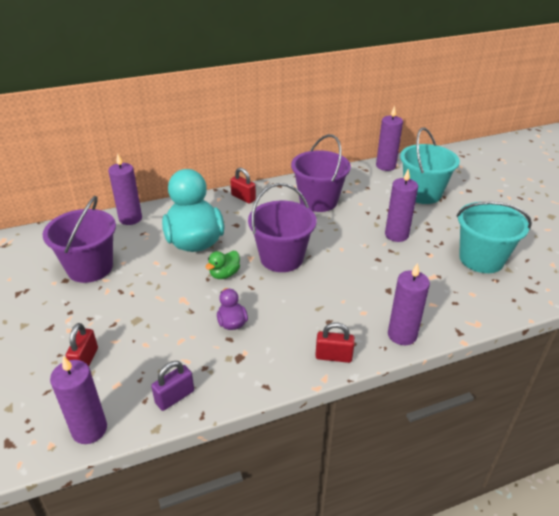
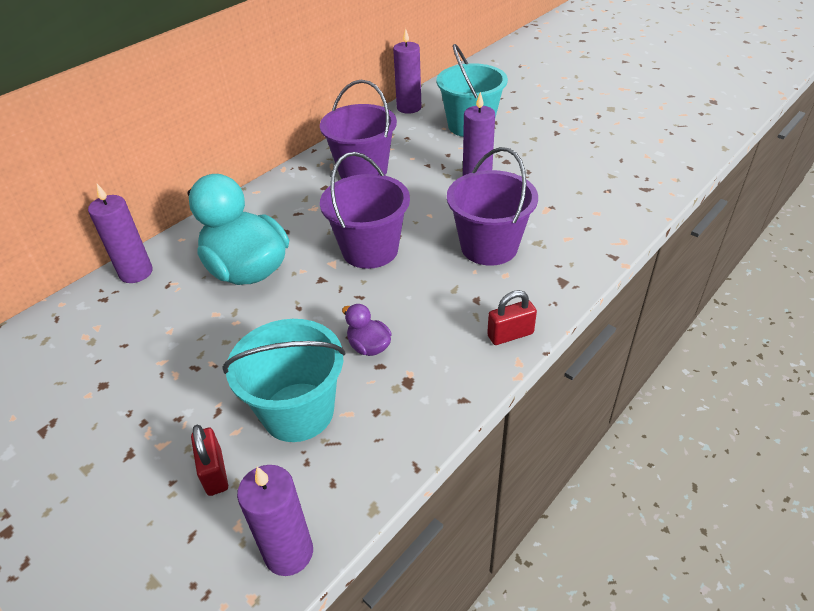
camera: 25 degrees left, 5 degrees up
purple bucket [42,196,116,283] -> purple bucket moved to [447,147,538,266]
purple padlock [151,361,194,411] -> none
green duck [205,251,240,279] -> none
red padlock [230,168,256,204] -> none
purple candle [388,263,430,345] -> none
turquoise bucket [456,201,532,273] -> turquoise bucket moved to [222,319,346,442]

